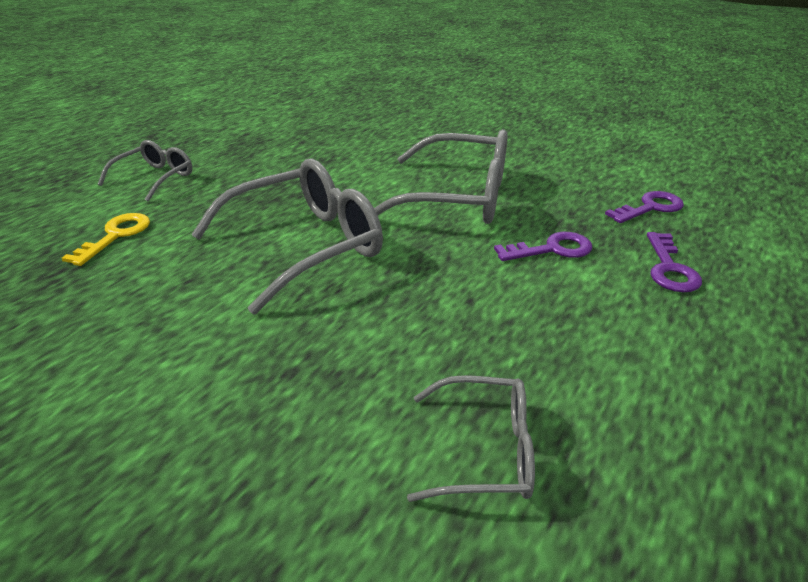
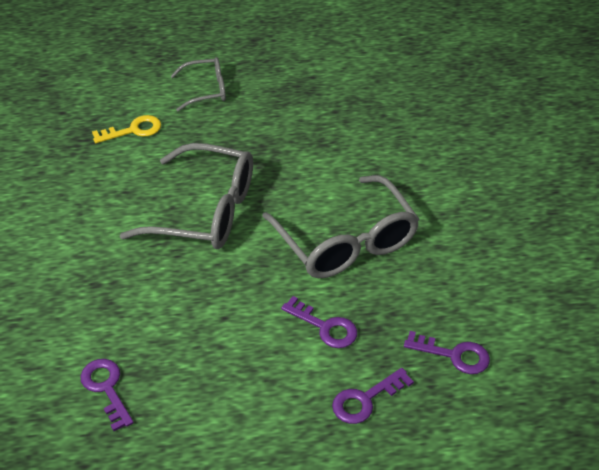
camera: 50 degrees right, 10 degrees up
grey glasses [407,375,535,502] -> purple key [80,359,134,431]

